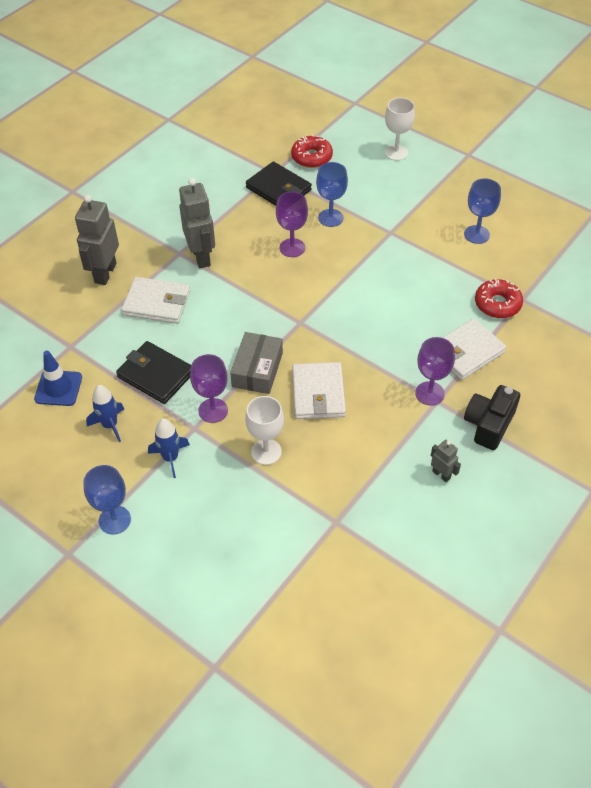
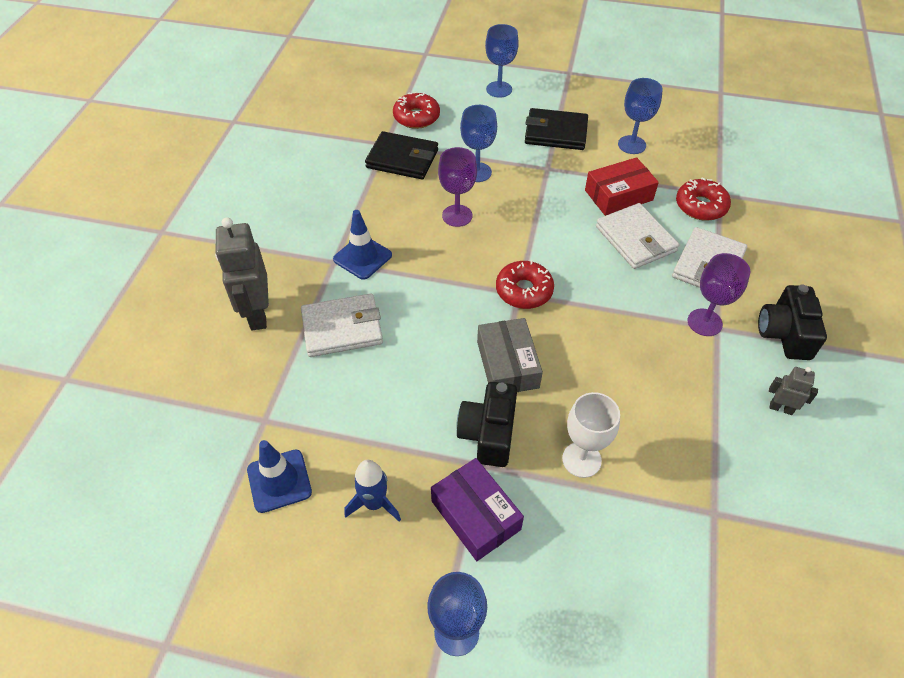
camera: 25 degrees left, 0 degrees up
black wallet [116,341,191,404] -> black wallet moved to [525,108,588,150]
blue rocket [148,418,190,478] -> purple box [431,458,524,561]
grey robot [179,178,215,268] -> blue traffic cone [333,210,392,280]
purple goblet [190,354,228,423] -> black camera [456,382,517,467]
white wallet [292,362,346,419] -> white wallet moved to [596,203,679,269]
white goblet [384,98,415,161] -> blue goblet [485,24,519,98]
none -> red donut [496,260,554,309]
none -> red box [585,157,659,216]

